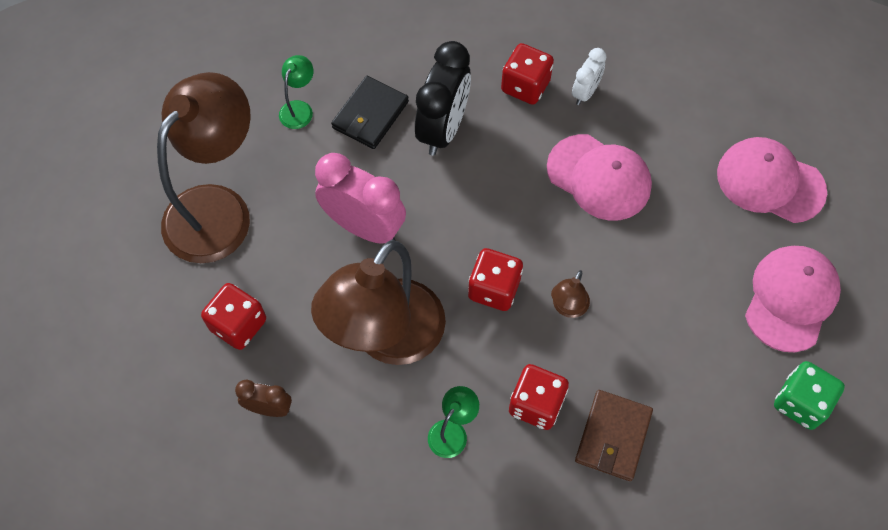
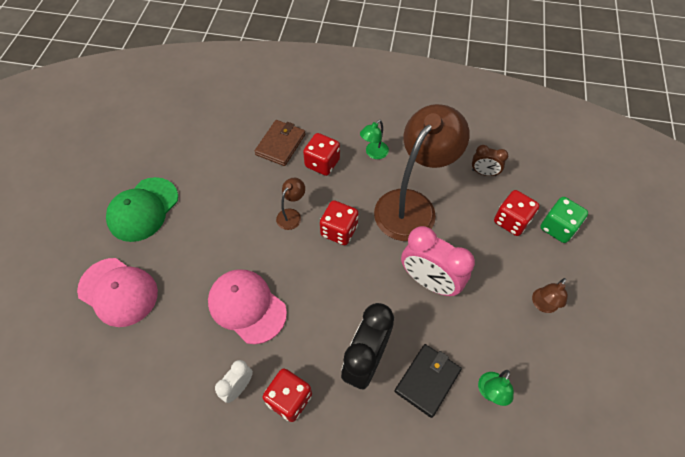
camera: 175 degrees left, 5 degrees down
brown lamp [157,72,251,263] -> brown lamp [532,278,568,313], size x0.40
pink cap [745,246,841,352] -> green cap [106,177,178,242]
green dice [774,361,845,430] -> green dice moved to [541,197,588,243]

